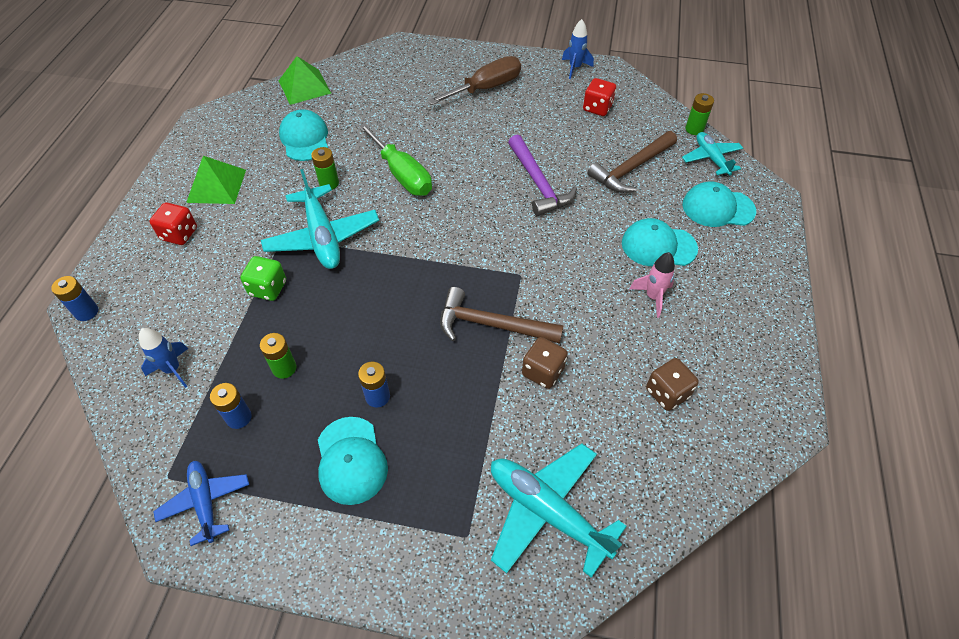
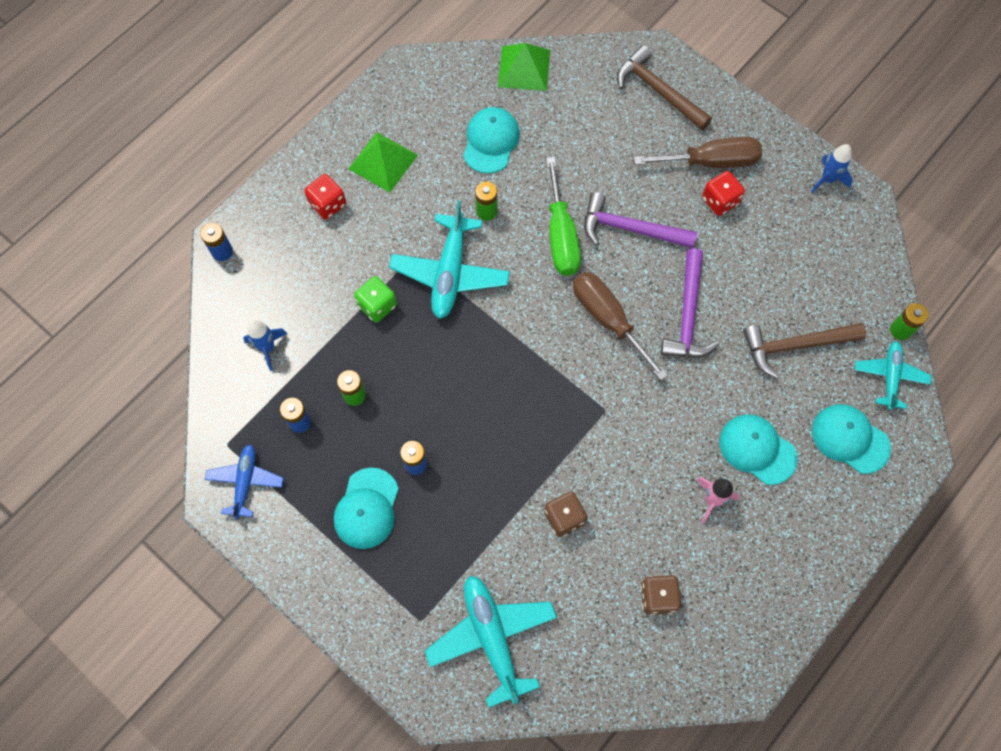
camera: 30 degrees right, 15 degrees up
brown hammer [440,287,564,343] -> brown hammer moved to [617,45,712,130]
red dice [583,78,616,116] -> red dice moved to [702,171,745,216]
none -> brown screwdriver [573,272,668,380]
none -> purple hammer [584,192,697,248]

